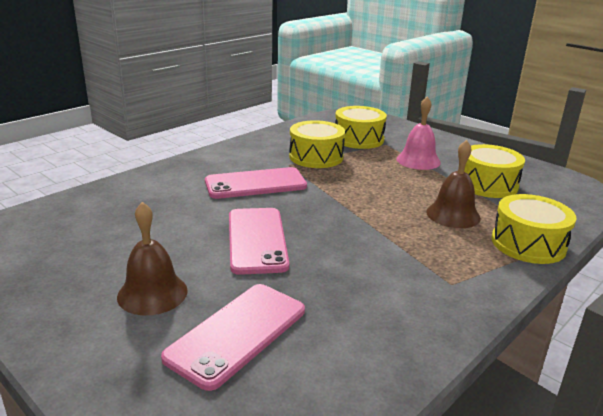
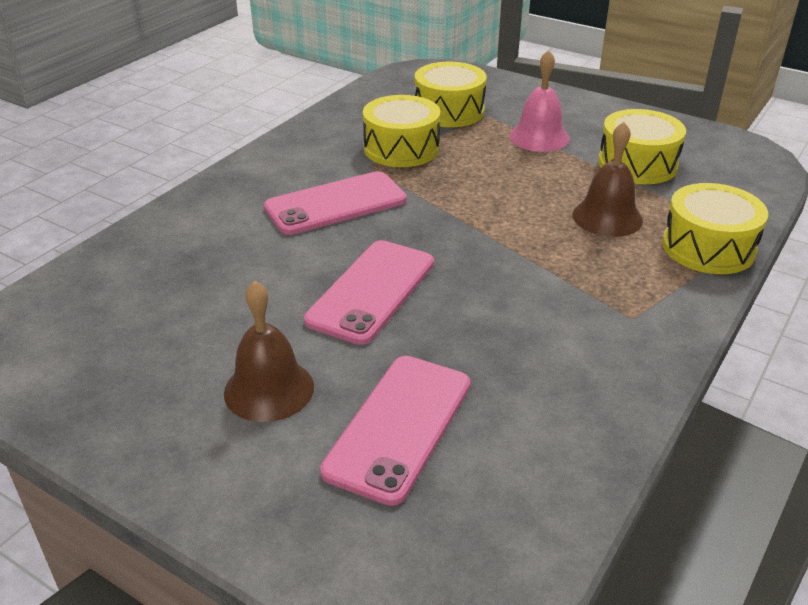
camera: 10 degrees left, 10 degrees up
pink phone [229,208,289,275] -> pink phone turned 45 degrees clockwise [304,240,434,345]

